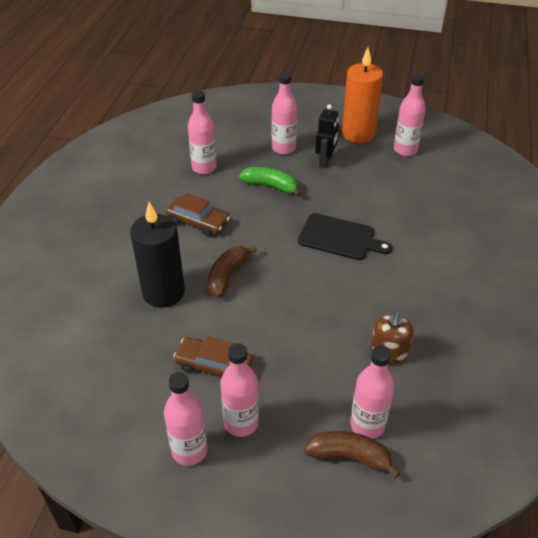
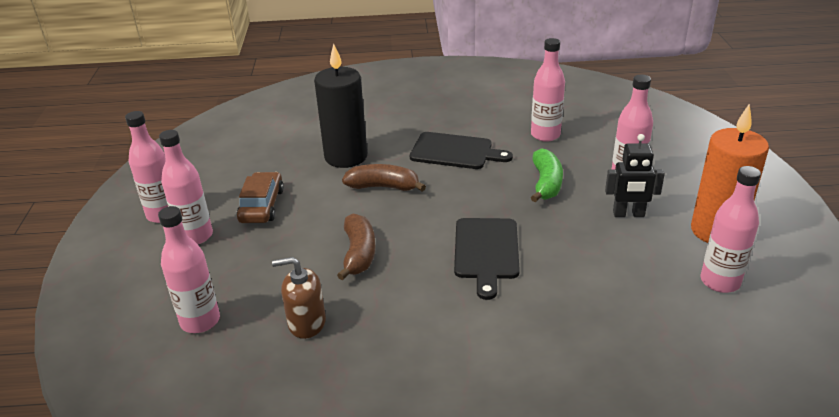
camera: 75 degrees right, 10 degrees down
brown car [166,193,230,236] -> black cutting board [410,132,513,169]
brown banana [304,431,400,478] -> brown banana moved to [337,213,375,280]

